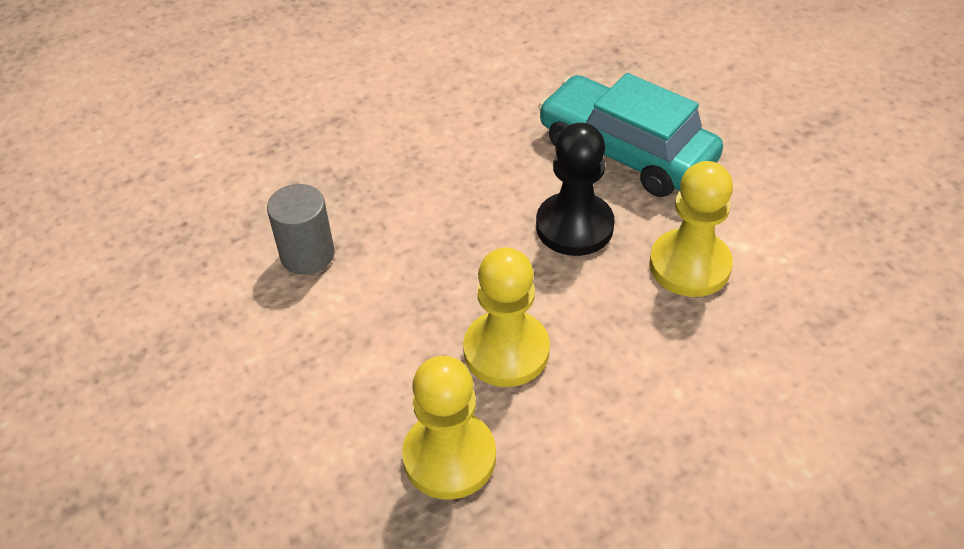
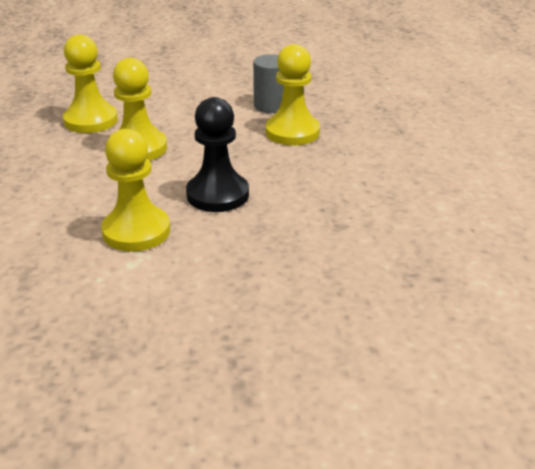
camera: 110 degrees right, 15 degrees down
turquoise car [538,73,723,197] -> none
none -> yellow pawn [266,44,320,145]

